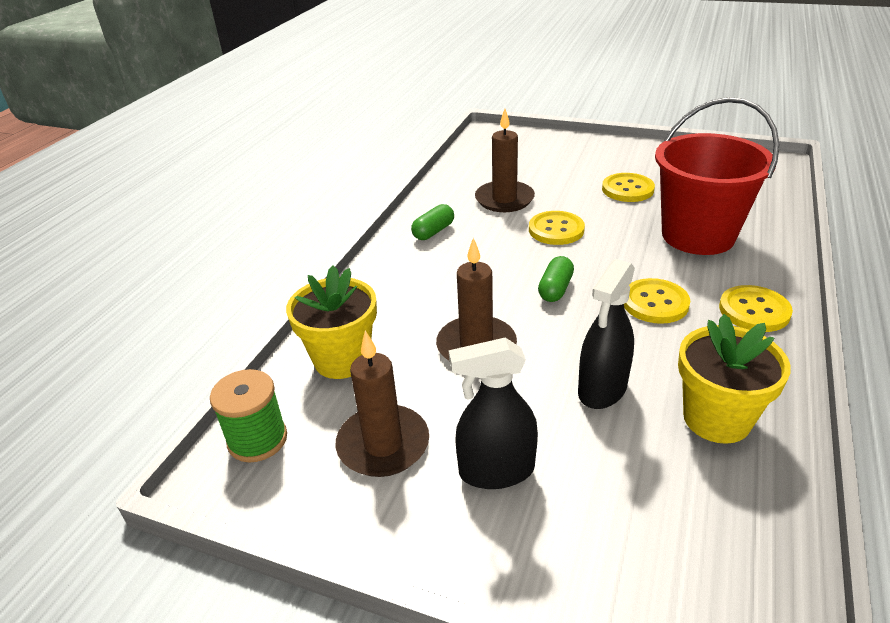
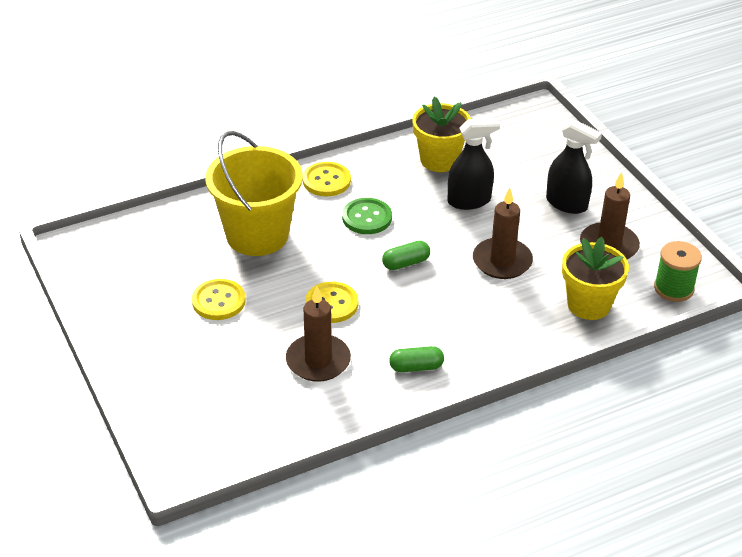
camera: 140 degrees left, 5 degrees up
yellow button [624,278,690,324] -> green button [342,198,392,234]
red bucket [655,97,780,255] -> yellow bucket [205,131,303,256]

